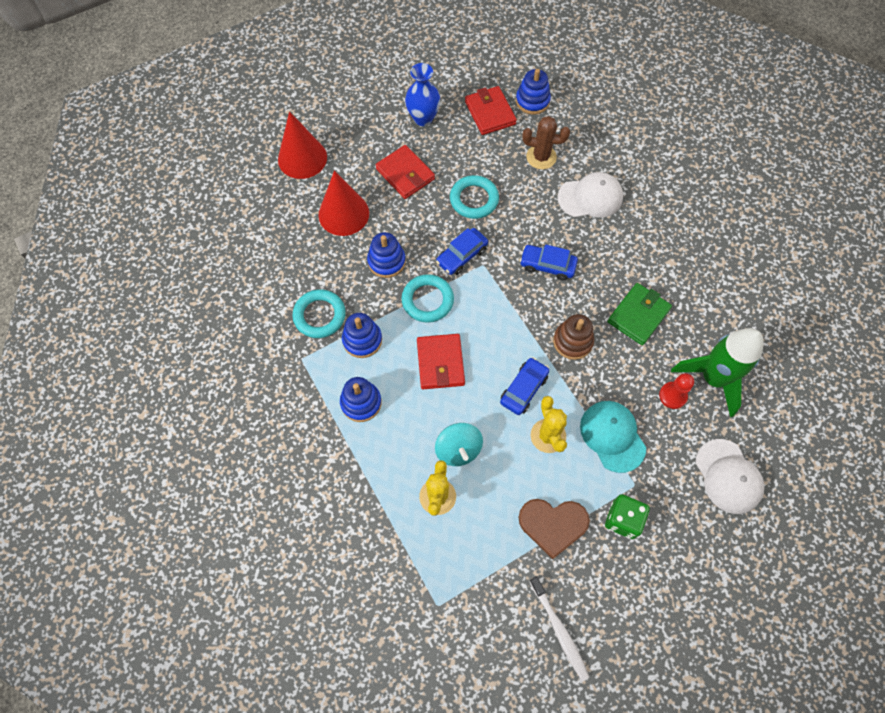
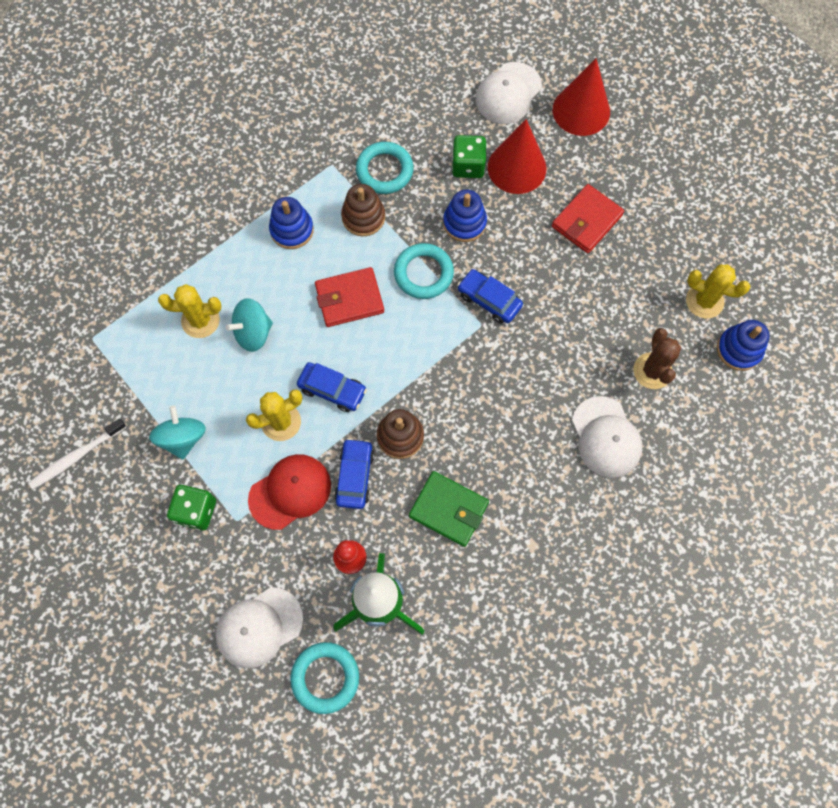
camera: 80 degrees right, 5 degrees up
blue stacking toy [342,313,382,358] -> brown stacking toy [341,184,385,236]
blue vase [405,63,440,126] -> none
turquoise ring [450,175,499,219] -> turquoise ring moved to [290,642,359,714]
red wallet [465,86,517,135] -> yellow cactus [686,264,751,318]
brown heart [518,499,590,559] -> turquoise spinning top [149,406,206,460]
blue car [520,244,578,281] -> blue car moved to [334,438,374,509]
turquoise cap [580,401,646,473] -> red cap [248,454,331,530]
none -> green dice [452,135,487,178]
none -> white cap [475,62,542,124]

